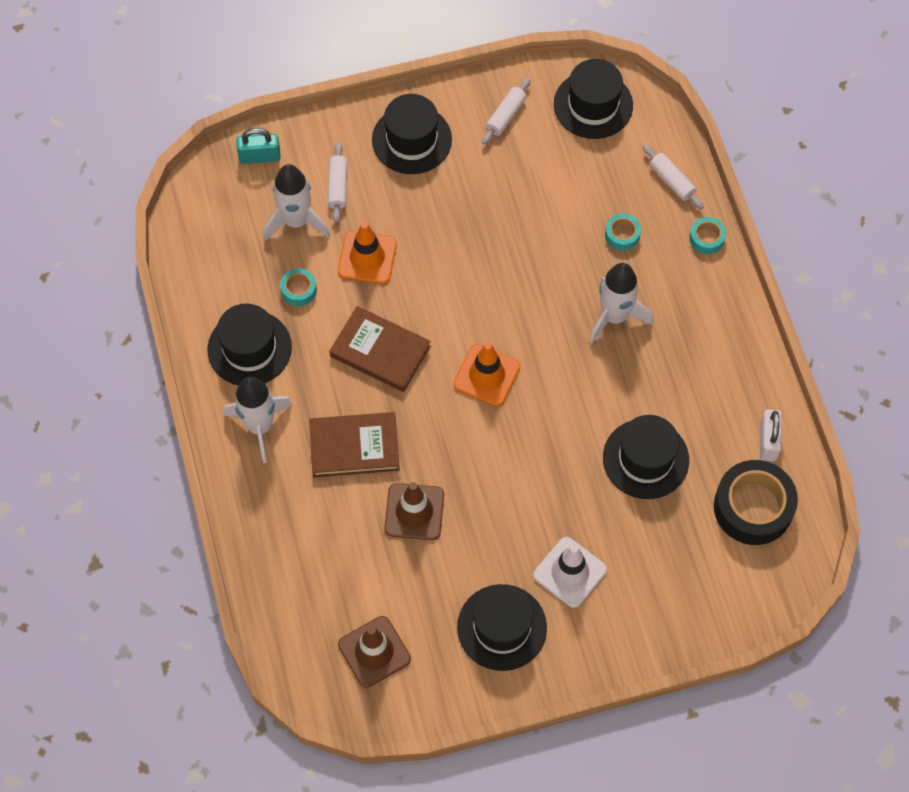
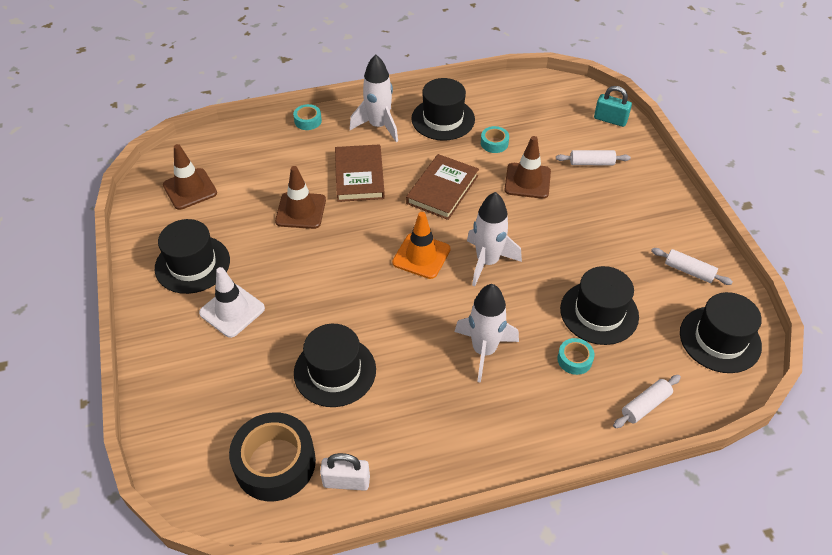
camera: 90 degrees right, 15 degrees down
turquoise padlock [236,128,281,164] -> turquoise padlock turned 60 degrees counterclockwise [594,86,632,127]
white rocket [263,164,330,241] -> white rocket moved to [467,192,522,287]
orange traffic cone [338,221,397,284] -> brown traffic cone [504,136,551,199]
black hat [372,94,452,174] -> black hat moved to [560,266,639,345]
turquoise tape [689,217,726,254] -> turquoise tape moved to [293,104,322,130]

